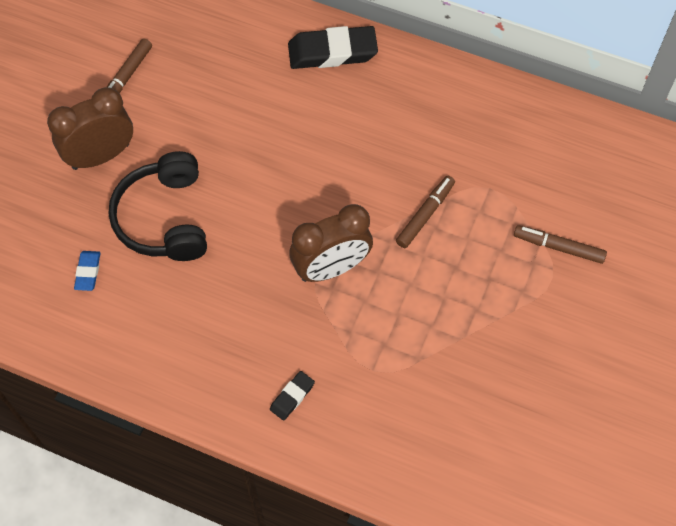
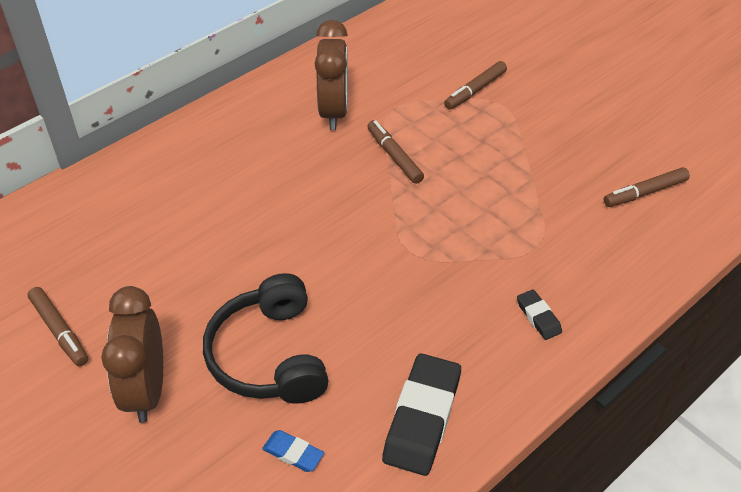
camera: 65 degrees left, 15 degrees down
black headphones [109,151,207,261] -> black headphones turned 60 degrees clockwise [203,273,329,403]
black eraser [288,26,378,69] -> black eraser moved to [382,353,461,476]
brown clock [289,204,373,282] -> brown clock moved to [315,20,348,130]
none -> brown marker [604,167,690,207]

